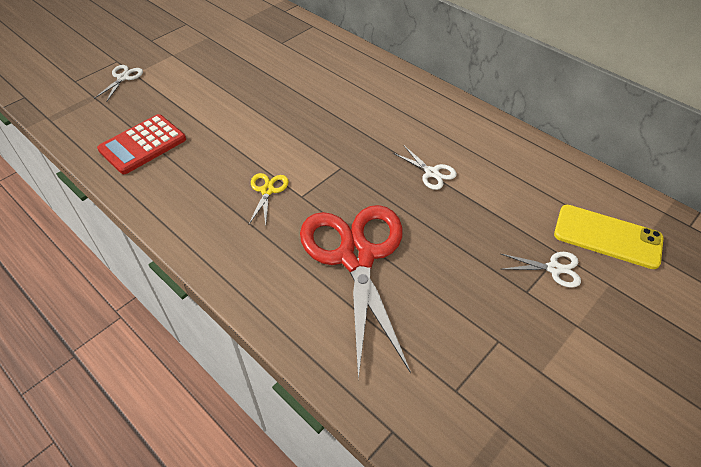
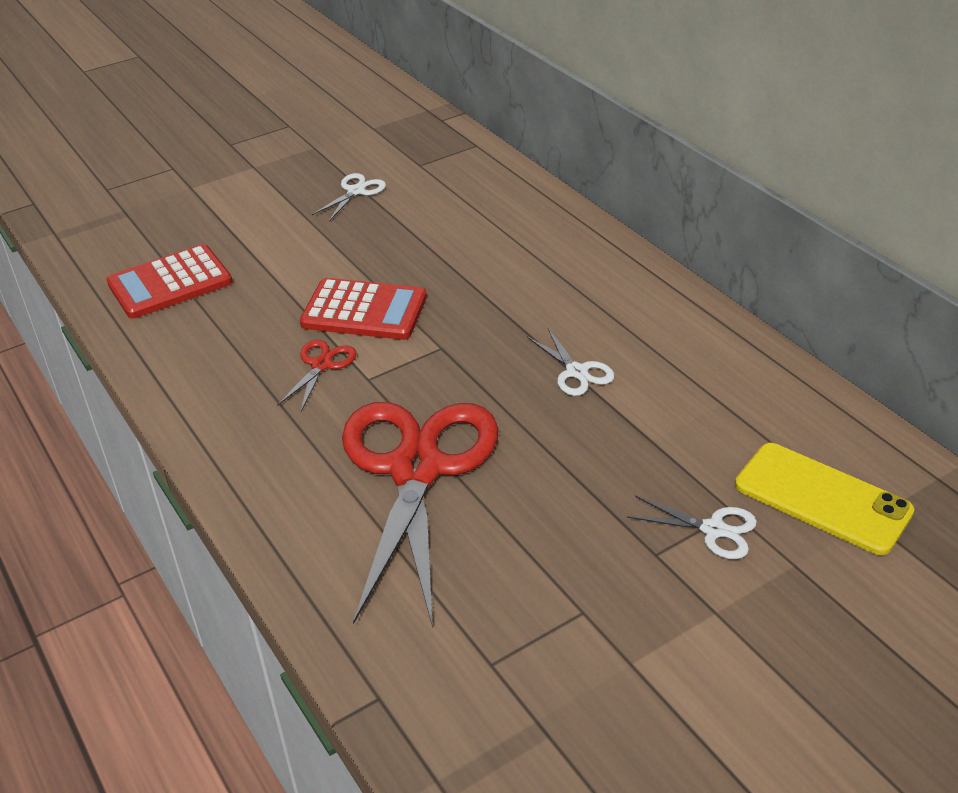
camera: 15 degrees right, 10 degrees down
white scissors [94,65,143,102] -> white scissors moved to [312,173,386,221]
yellow scissors [248,173,289,226] -> red scissors [277,340,357,411]
none -> red calculator [300,278,427,340]

